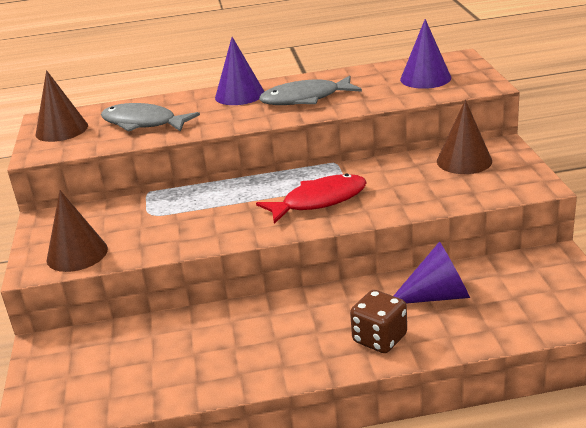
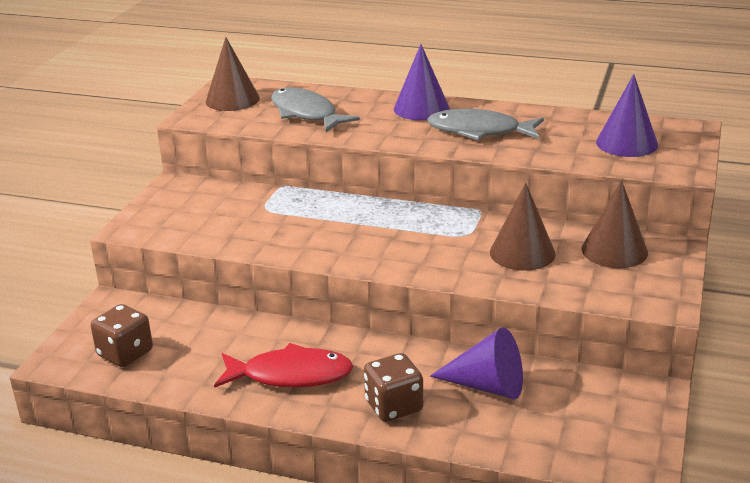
camera: 25 degrees right, 0 degrees up
brown cone [46,190,108,272] -> brown cone moved to [490,183,556,271]
red fish [256,174,367,224] -> red fish moved to [214,343,354,388]
none -> brown dice [91,304,153,367]

